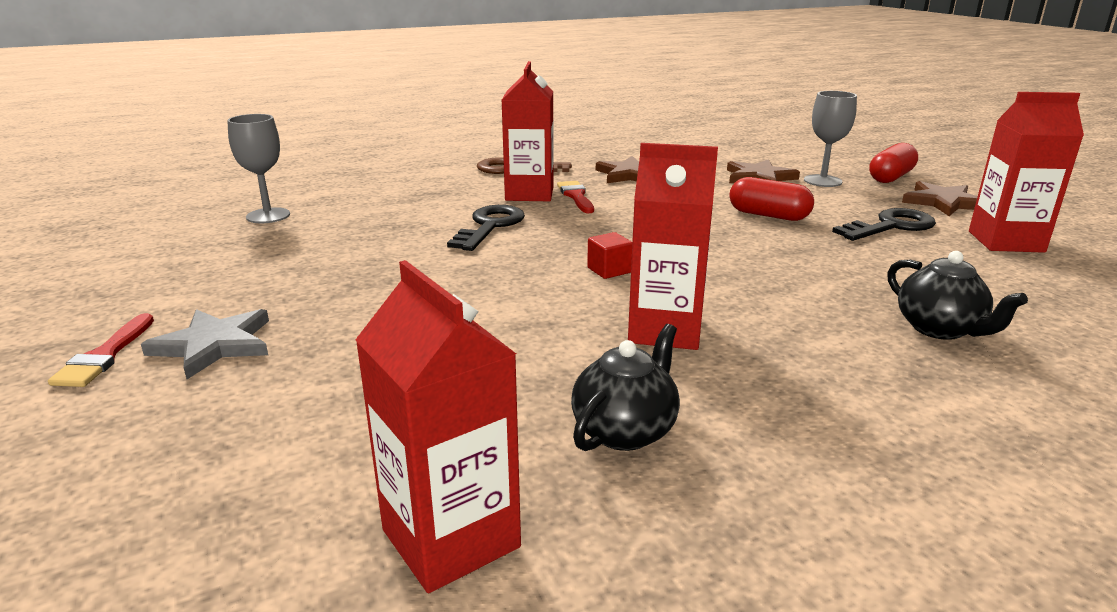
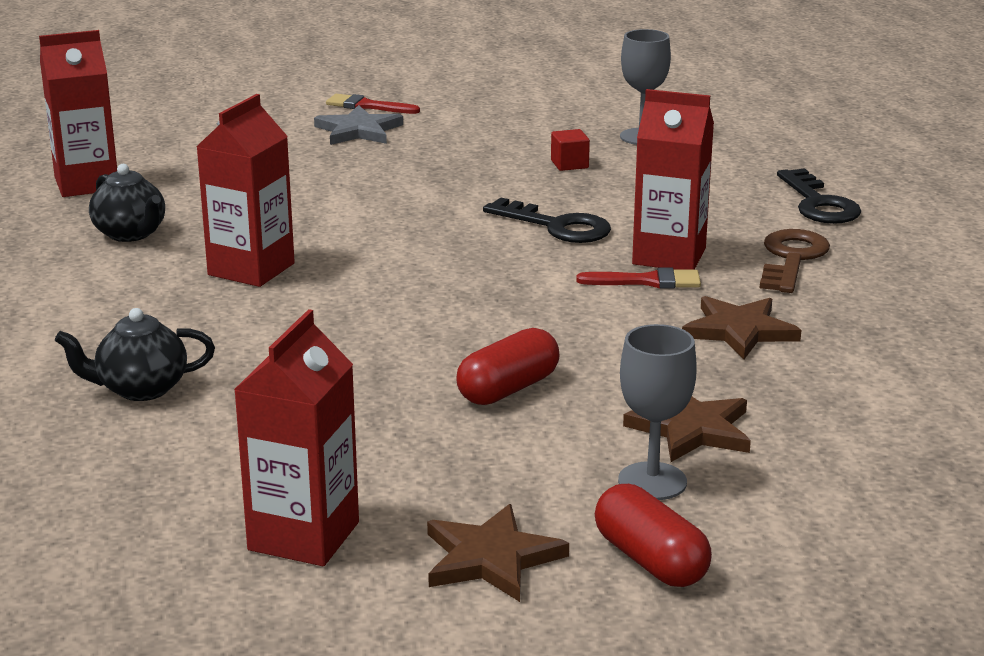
camera: 105 degrees right, 0 degrees up
red cube [587,232,632,279] -> red cube moved to [551,129,590,171]
black key [832,208,936,241] -> black key moved to [777,168,861,224]

